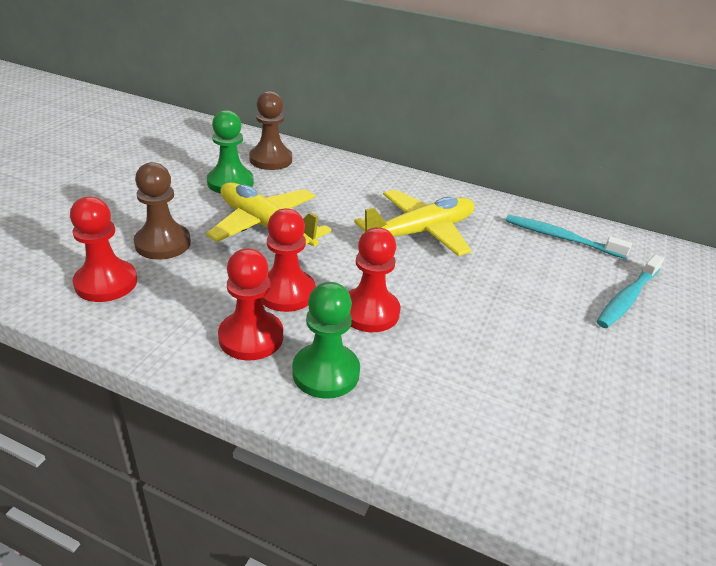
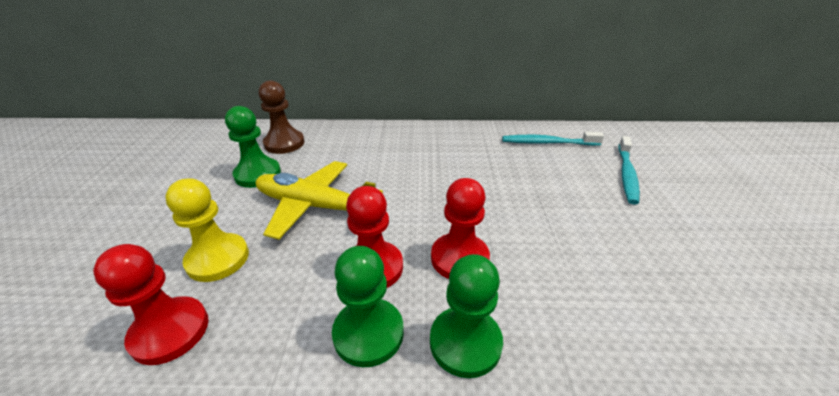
camera: 20 degrees left, 0 degrees up
brown pawn [134,162,191,260] -> yellow pawn [165,178,249,282]
red pawn [218,248,283,360] -> green pawn [332,246,404,367]
yellow plane [354,189,474,256] -> none

